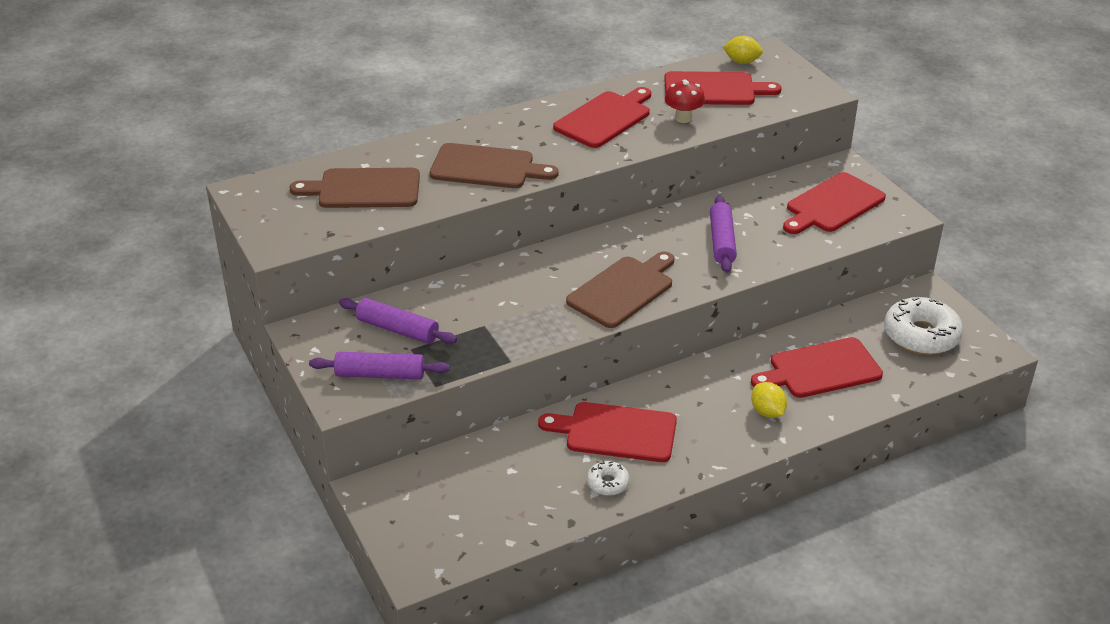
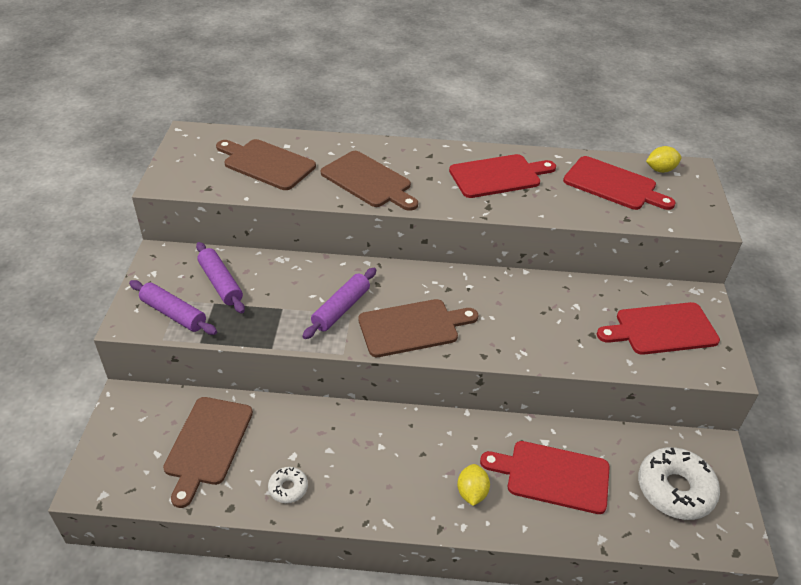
camera: 30 degrees right, 5 degrees up
red cutting board [538,402,677,462] -> none
red mushroom [665,79,705,123] -> none
purple rolling pin [710,195,737,273] -> purple rolling pin moved to [302,268,376,339]
yellow lemon [723,36,763,64] -> yellow lemon turned 60 degrees counterclockwise [646,146,681,173]
none -> brown cutting board [163,397,253,508]

